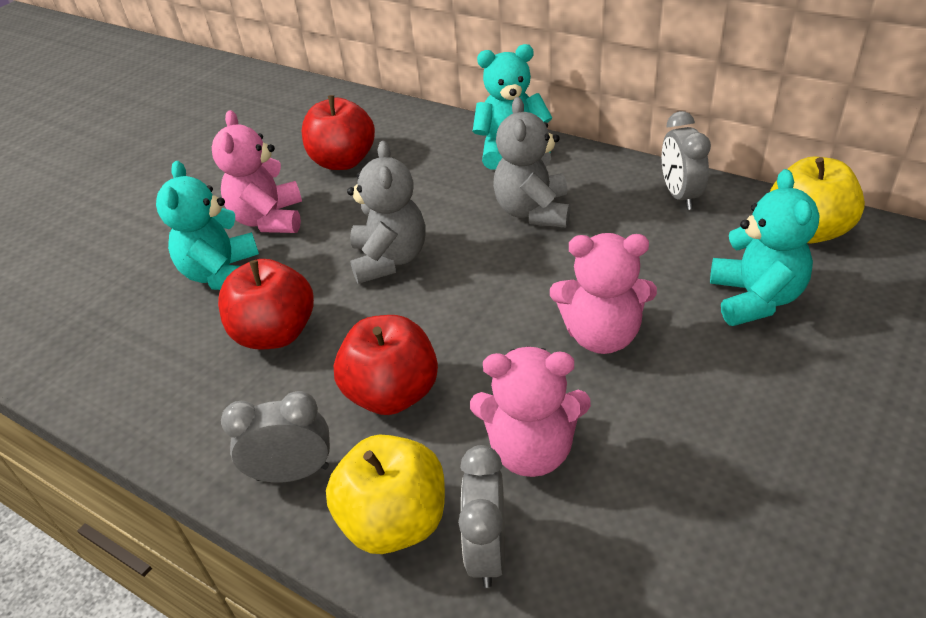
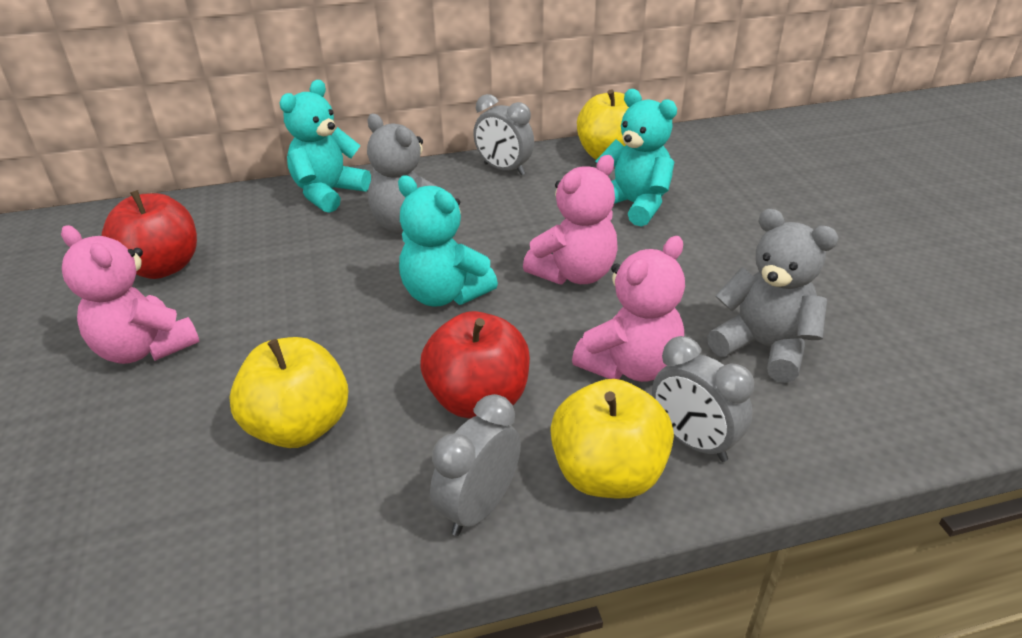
camera: 50 degrees left, 5 degrees down
turquoise teddy bear [156,161,259,290] -> turquoise teddy bear moved to [398,175,498,307]
red apple [218,259,314,350] -> yellow apple [229,337,349,448]
grey teddy bear [347,141,426,284] -> grey teddy bear moved to [707,209,839,383]

